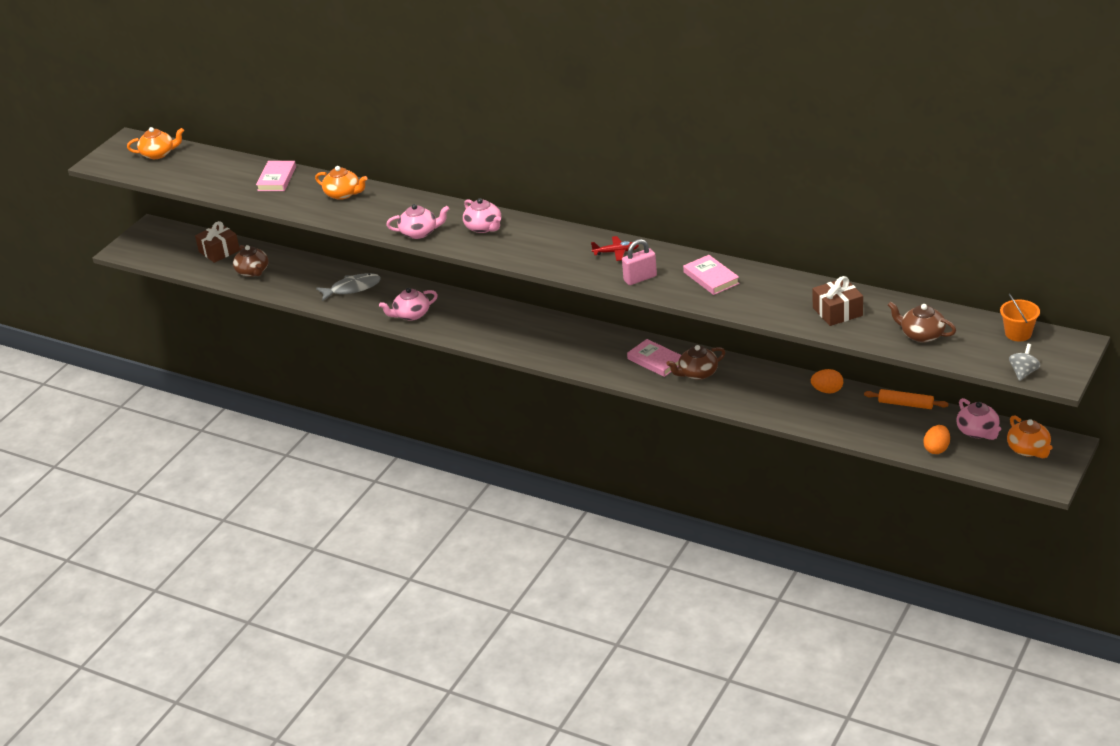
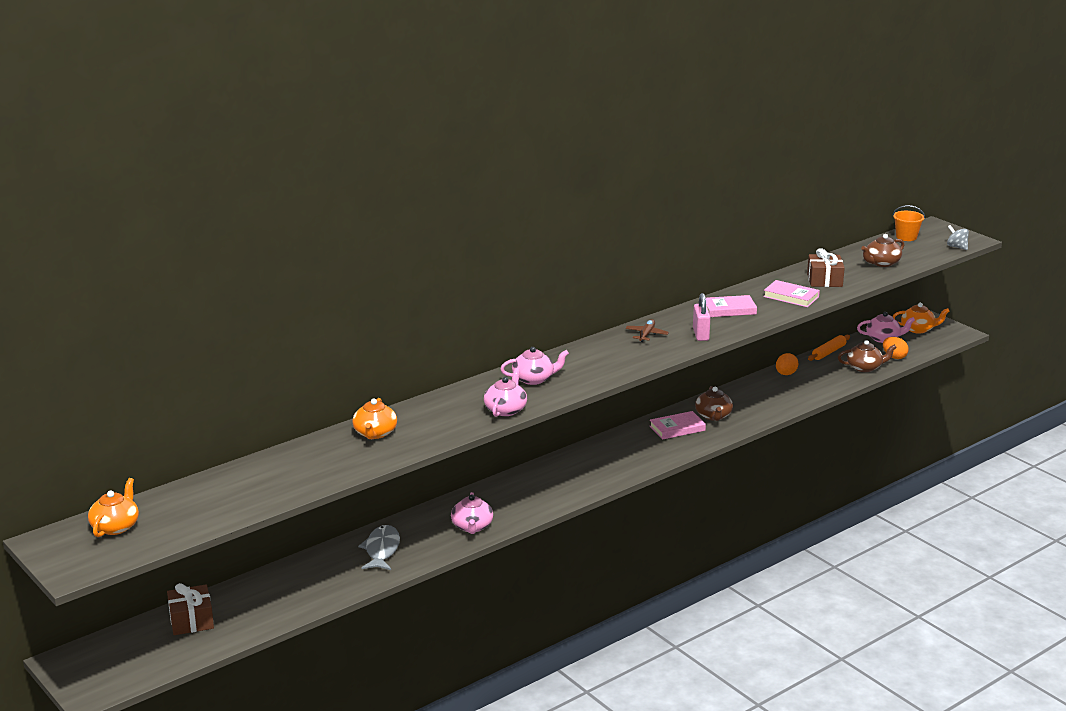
camera: 70 degrees left, 10 degrees down
brown teapot [233,245,268,277] -> brown teapot moved to [838,340,897,372]
pink book [256,161,296,191] -> pink book moved to [763,280,820,307]
orange teapot [315,166,367,200] -> orange teapot turned 135 degrees clockwise [352,398,397,439]
red plane [591,236,639,261] -> brown plane [625,319,669,342]

